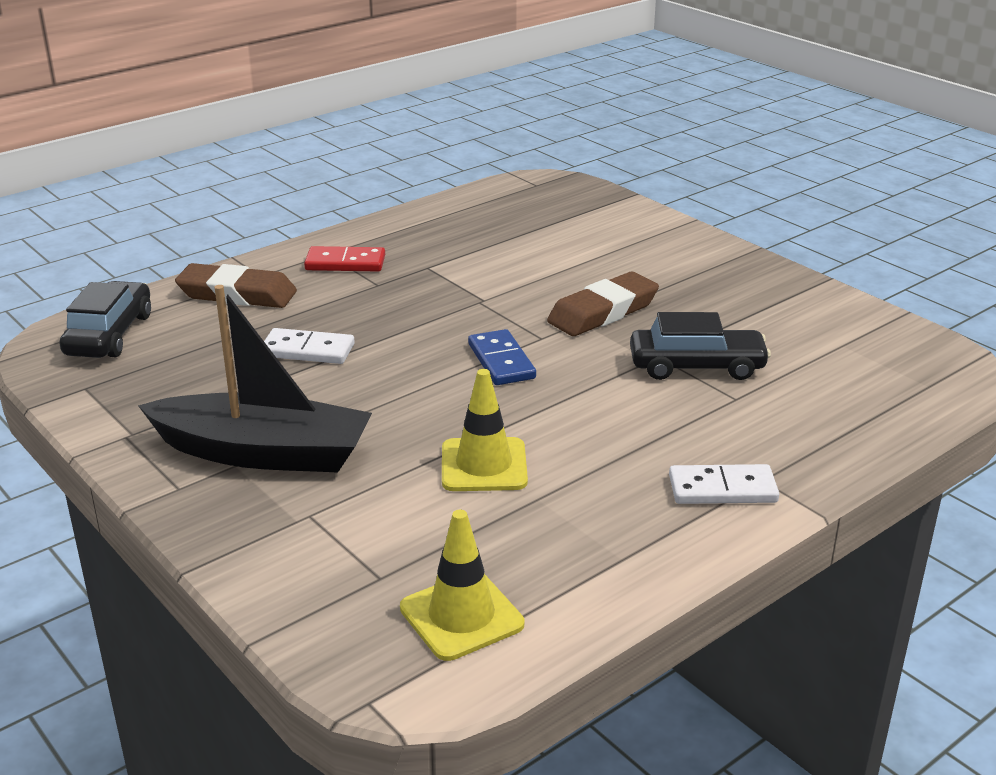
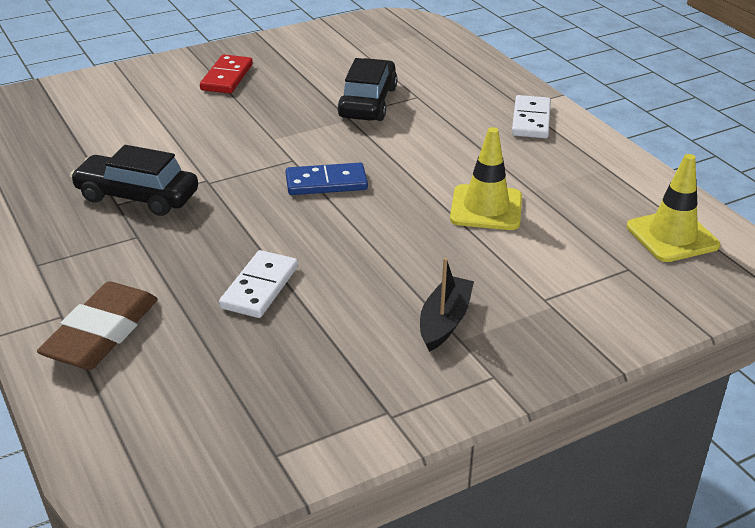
camera: 80 degrees left, 5 degrees up
black car [59,281,151,358] -> black car moved to [70,145,198,216]
black boat [138,285,372,472] -> black boat [420,257,474,352], size x0.49
red domino [304,246,385,272] -> red domino moved to [200,54,253,94]
brown eraser [547,272,659,336] -> none

